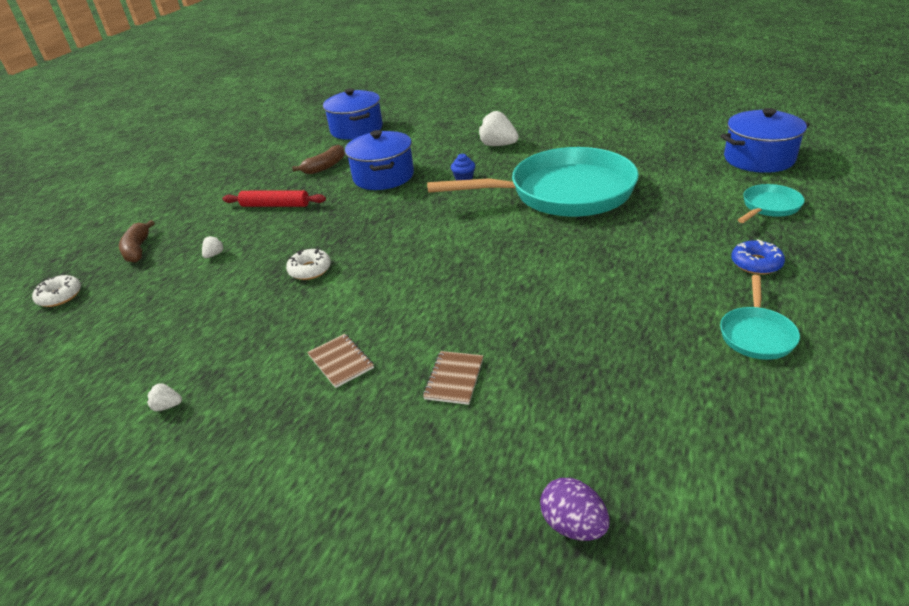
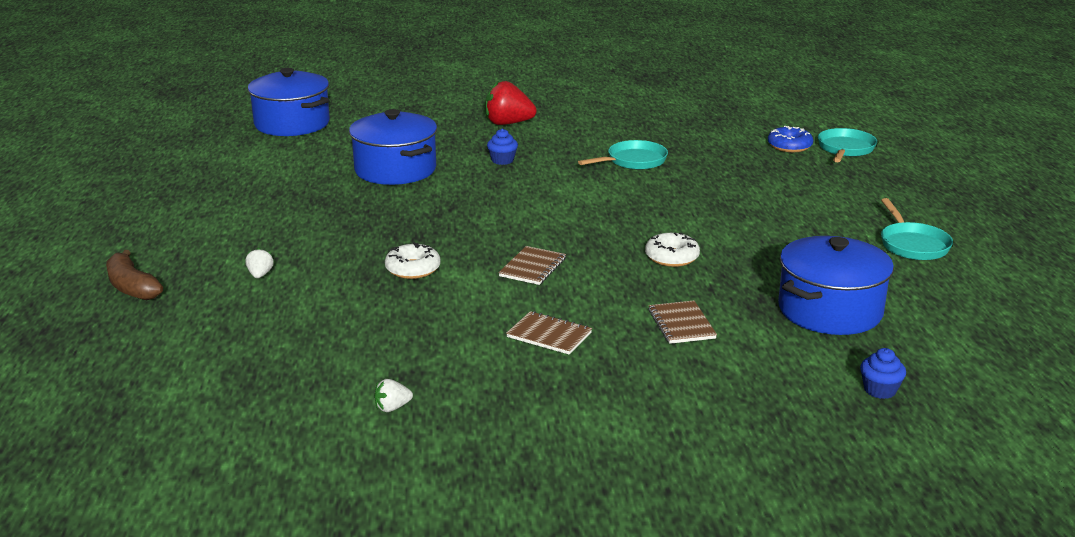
camera: 30 degrees left, 10 degrees down
white donut [32,275,81,307] -> white donut moved to [645,232,700,267]
red rolling pin [222,190,326,207] -> none
brown banana [292,145,345,174] -> none
turquoise pan [427,147,639,217] -> turquoise pan [578,140,668,170], size x0.41
white strawberry [478,111,519,146] -> red strawberry [485,81,537,125]
purple egg [540,478,610,541] -> blue cupcake [860,348,906,399]
blue pot [720,108,810,173] -> blue pot moved to [778,236,894,335]
blue donut [731,239,785,275] -> blue donut moved to [768,126,813,152]
none -> brown notebook [498,246,566,285]

